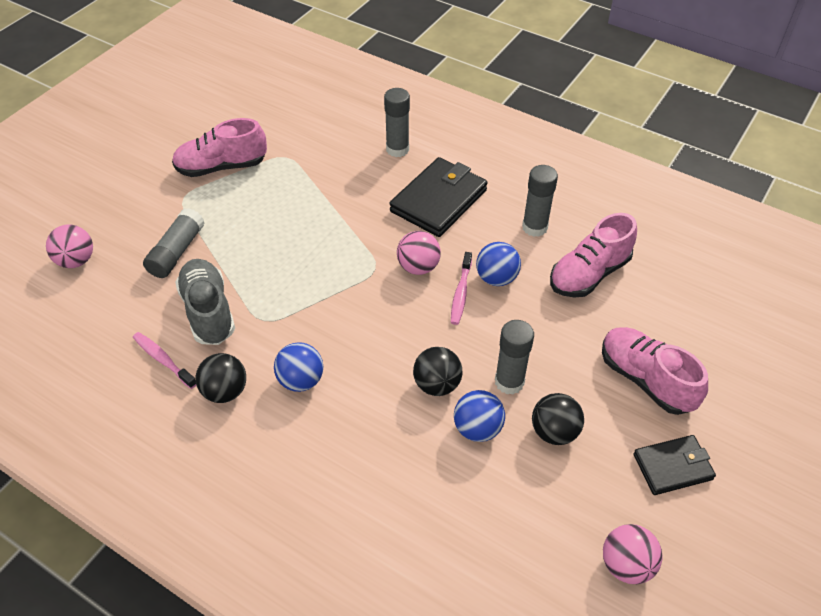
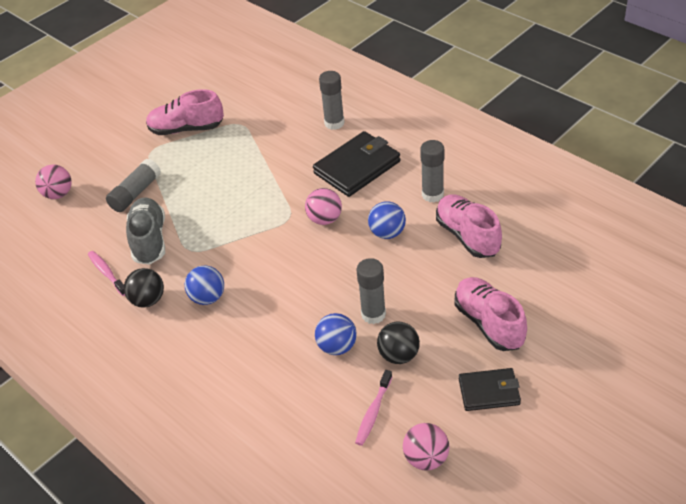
camera: 15 degrees right, 5 degrees down
black ball [413,347,462,396] -> none
pink toothbrush [451,252,472,325] -> pink toothbrush moved to [355,370,392,446]
pink shoe [550,213,637,297] -> pink shoe turned 90 degrees clockwise [436,194,502,258]

